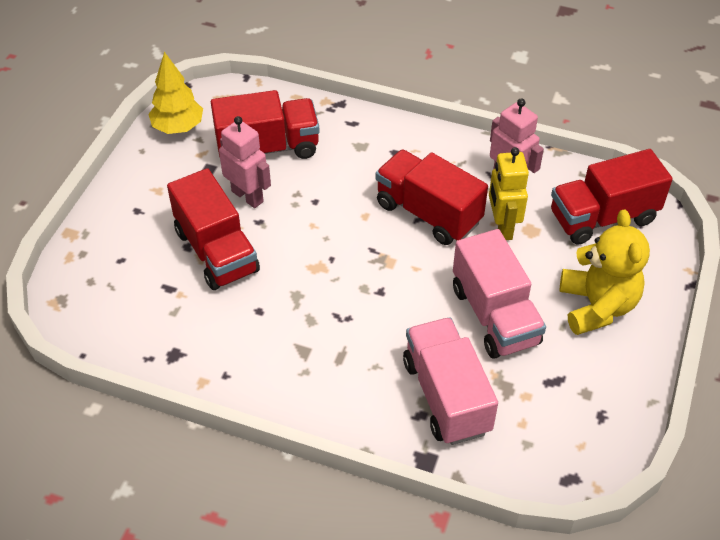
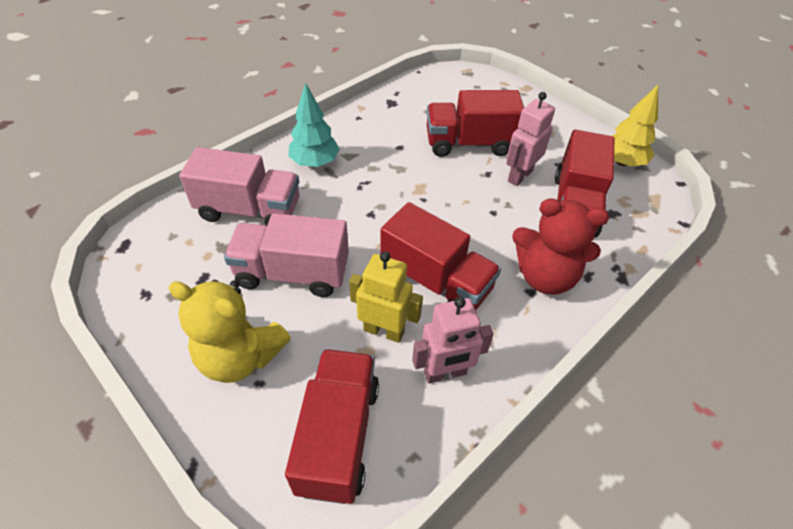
camera: 115 degrees right, 0 degrees up
pink robot [219,116,271,208] -> pink robot turned 150 degrees clockwise [506,92,555,186]
red truck [376,150,488,245] -> red truck turned 60 degrees clockwise [380,202,501,310]
none -> turquoise tree [288,82,340,167]
none -> red teddy bear [512,198,609,295]

